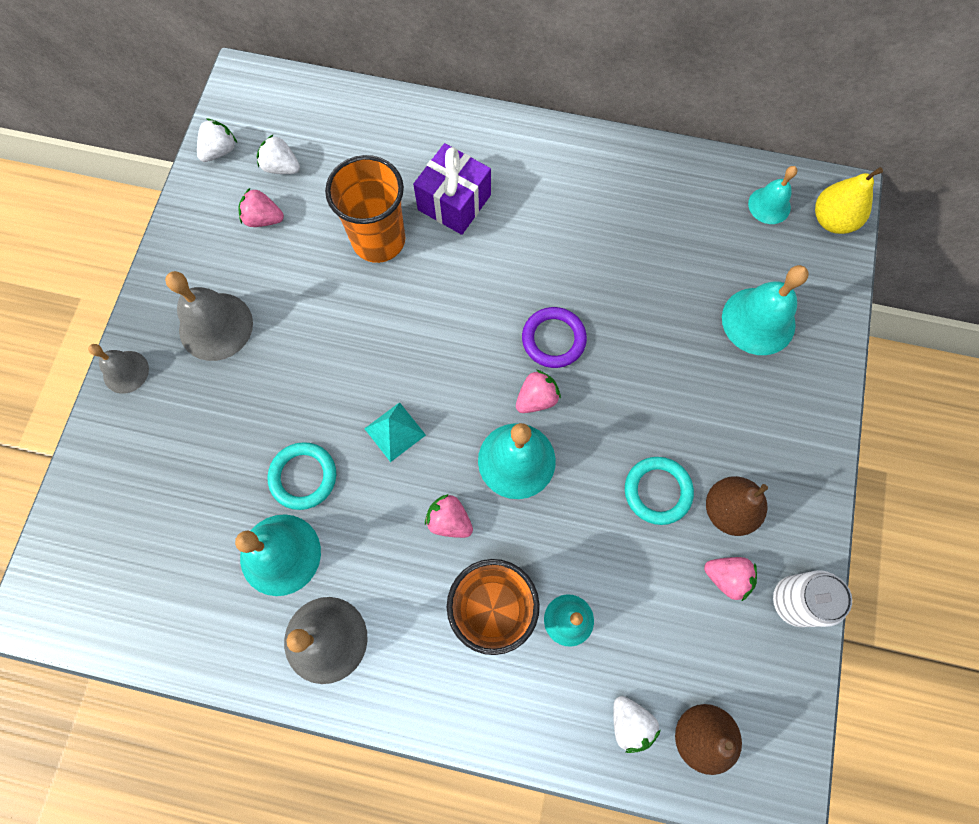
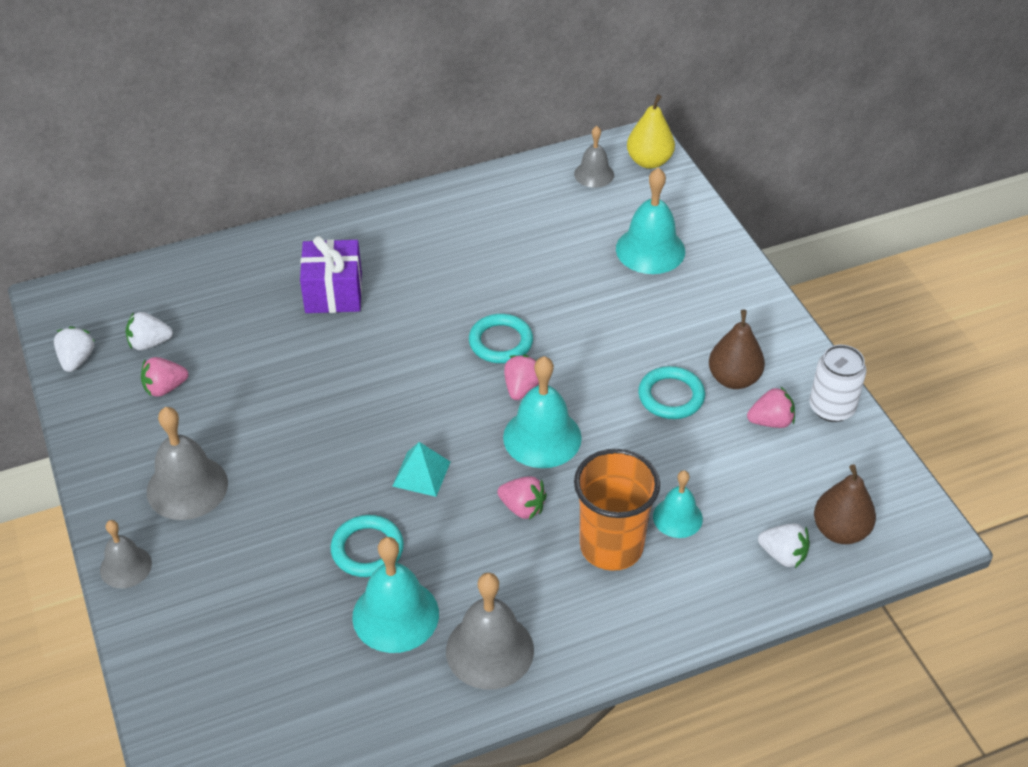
camera: 35 degrees left, 25 degrees down
orange cup [325,155,405,263] -> none
pink strawberry [425,494,473,538] -> pink strawberry turned 150 degrees counterclockwise [497,477,547,520]
purple ring [522,307,587,368] -> turquoise ring [469,314,533,363]
turquoise bell [748,166,797,224] -> grey bell [574,126,614,188]

